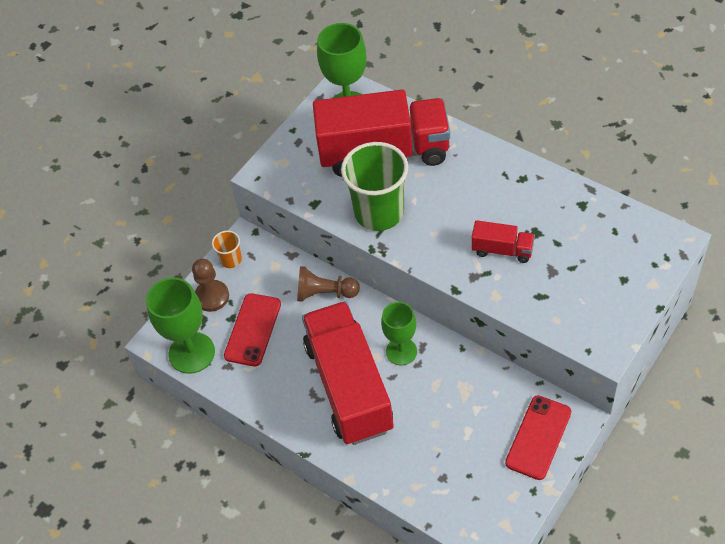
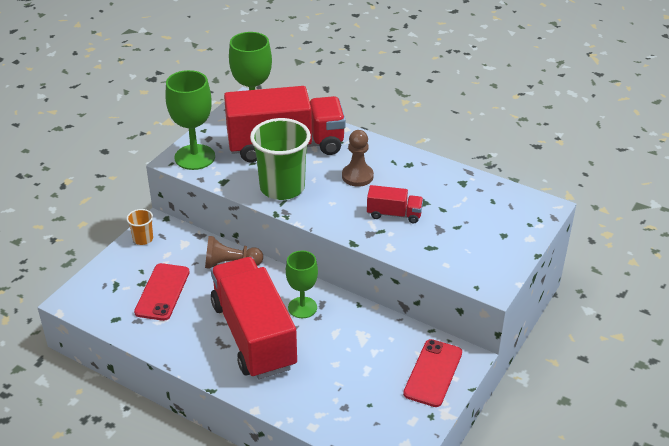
camera: 10 degrees left, 15 degrees down
green goblet [146,277,215,374] -> green goblet moved to [166,70,215,170]
brown pawn [192,259,229,312] -> brown pawn moved to [342,130,374,187]

